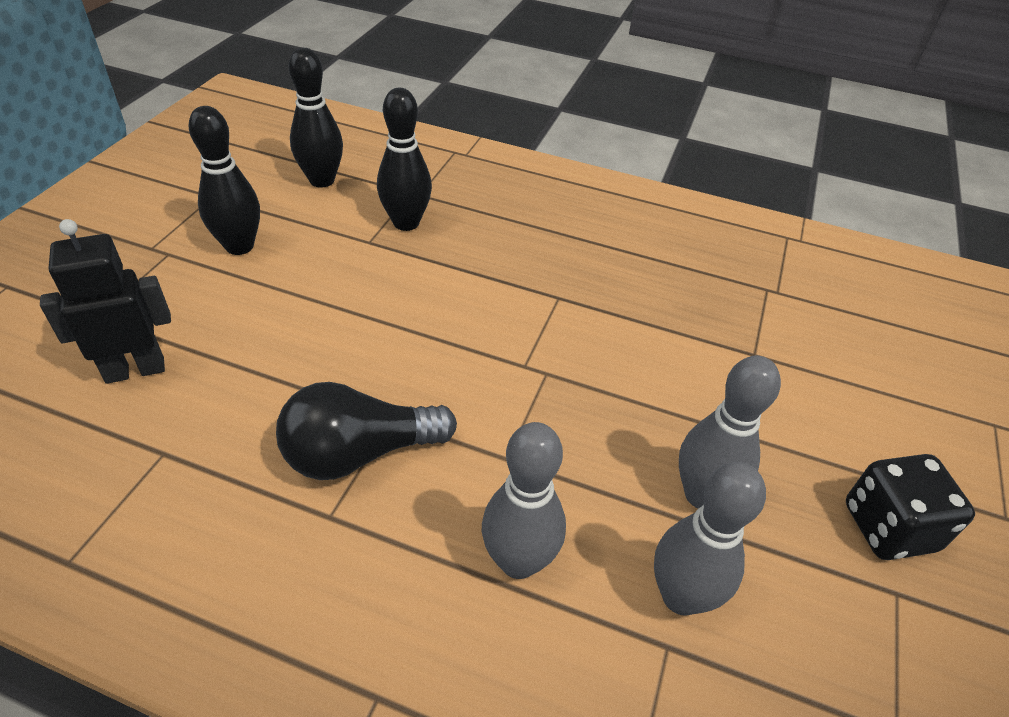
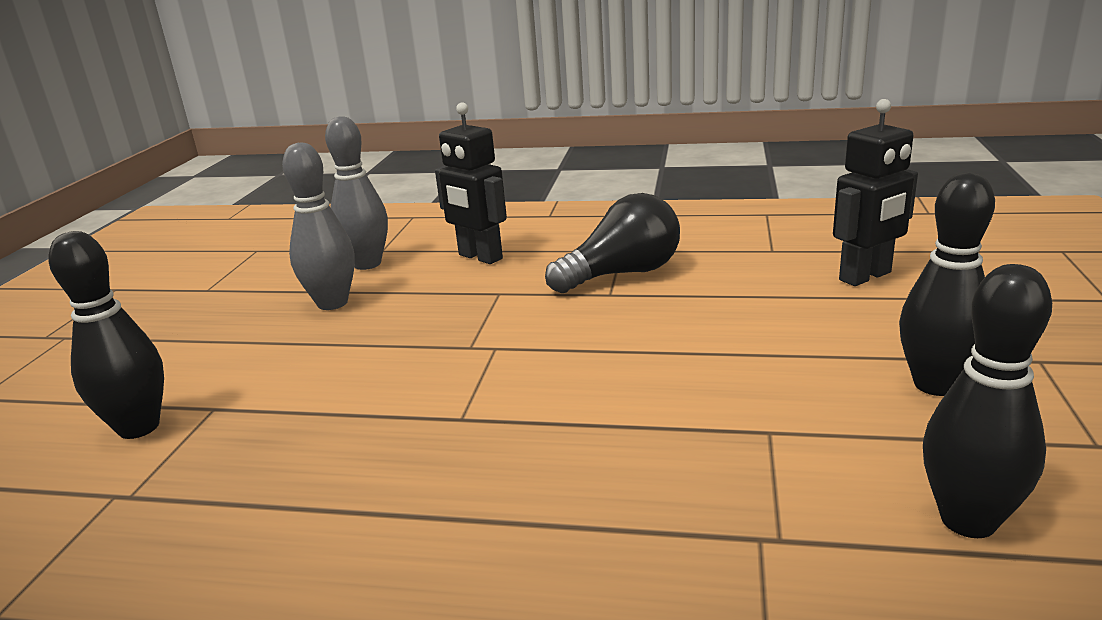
camera: 175 degrees right, 20 degrees down
black bowling pin [377,88,432,231] -> black bowling pin moved to [49,231,164,439]
grey bowling pin [482,422,566,579] -> black robot [435,102,507,264]
black dice [846,454,975,560] -> none

